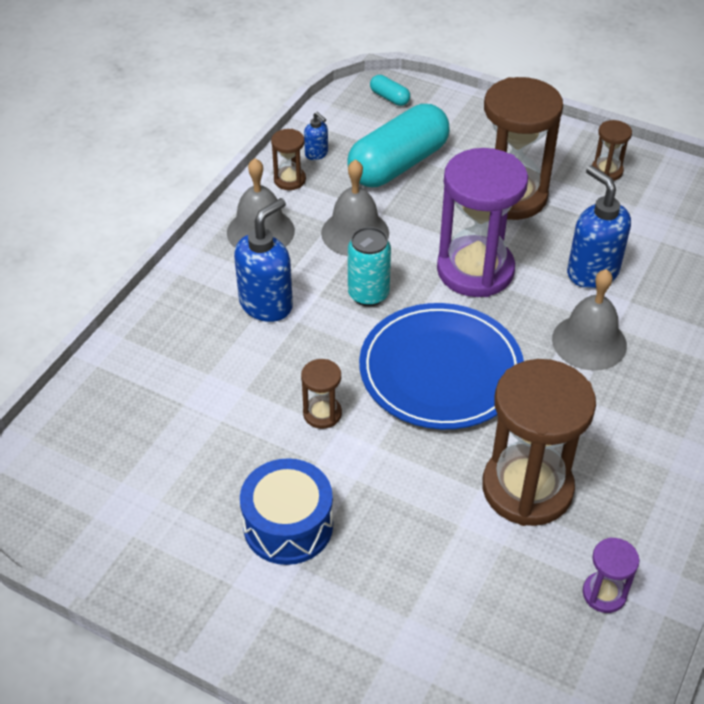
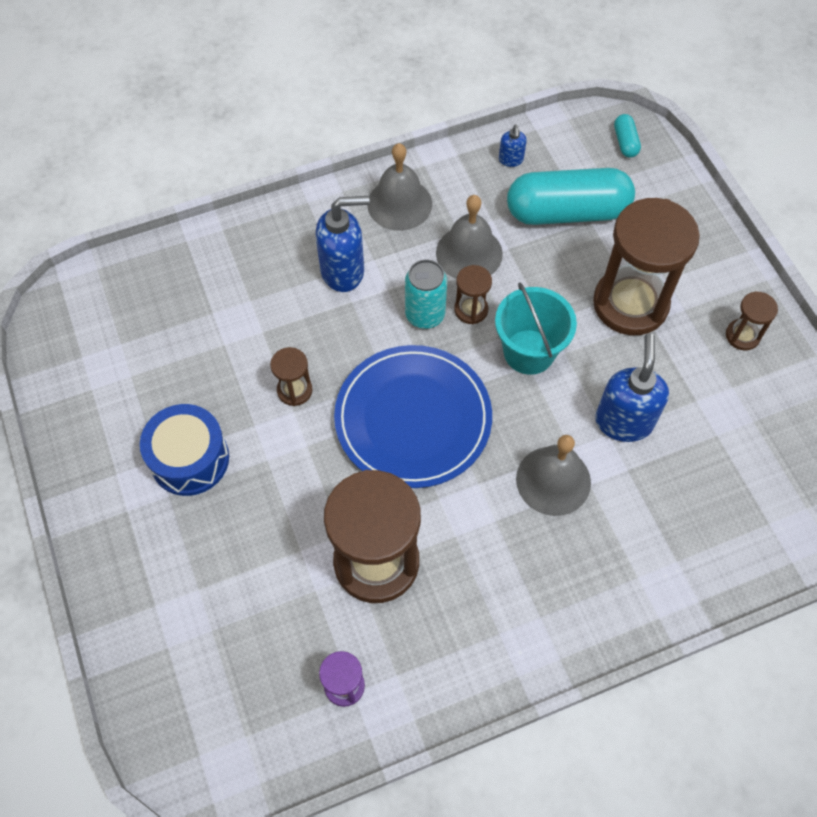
camera: 40 degrees right, 15 degrees up
brown hourglass [271,129,306,190] -> brown hourglass moved to [454,265,492,324]
purple hourglass [437,148,528,297] -> turquoise bucket [495,282,577,375]

